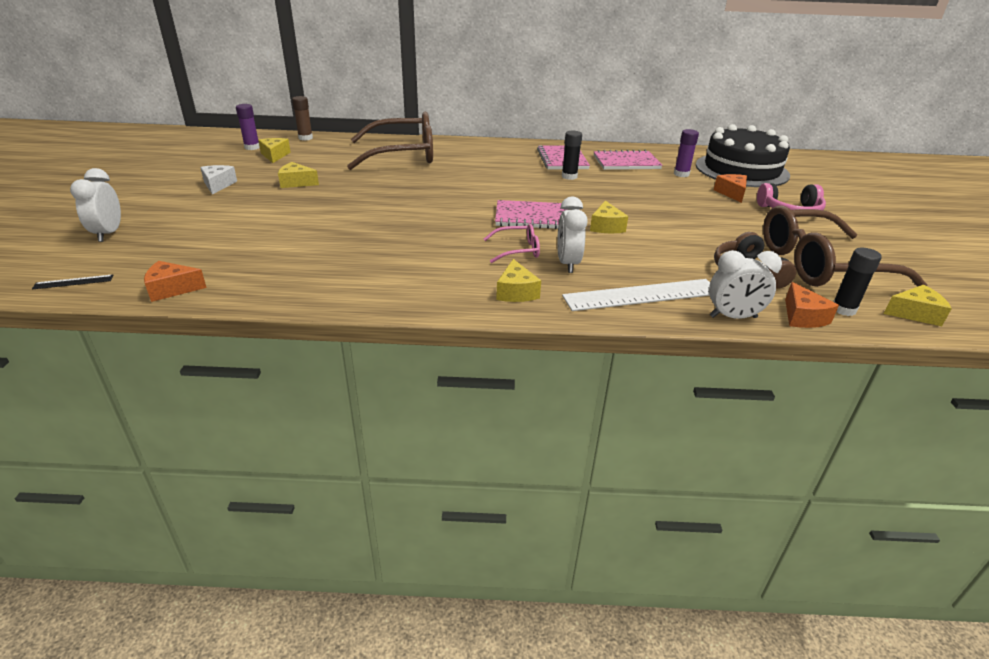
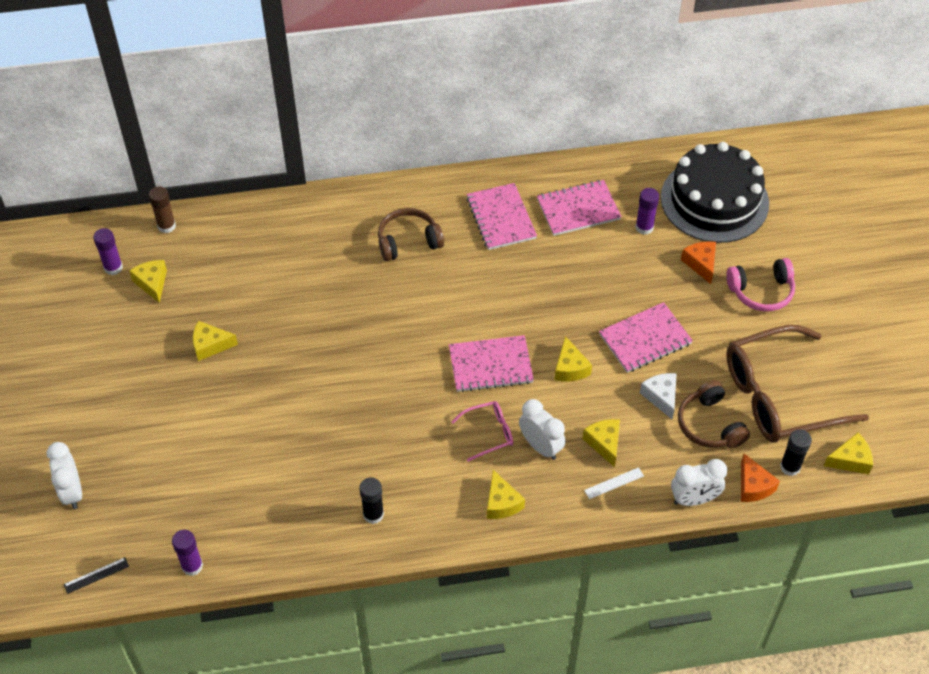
camera: 10 degrees left, 20 degrees up
orange cheese [144,261,207,302] -> purple glue stick [172,530,203,576]
white cheese [200,165,237,195] -> white cheese moved to [640,373,677,419]
brown glasses [347,112,433,170] -> none
white clock [557,197,588,273] -> white clock turned 150 degrees clockwise [519,399,566,460]
black glue stick [562,131,582,180] -> black glue stick moved to [359,477,384,524]
white ruler [562,279,710,311] -> white ruler [584,467,644,499], size x0.43
none -> brown headphones [378,208,444,261]
none -> yellow cheese [582,419,620,467]
none -> pink notebook [599,302,693,373]

